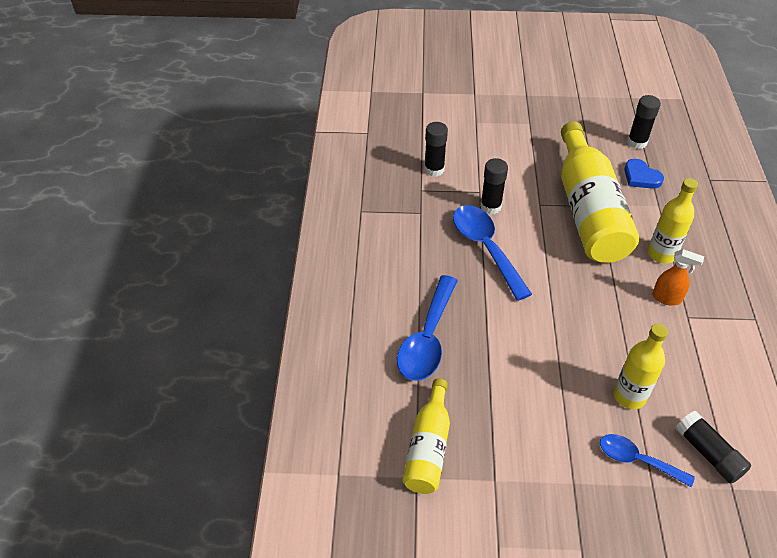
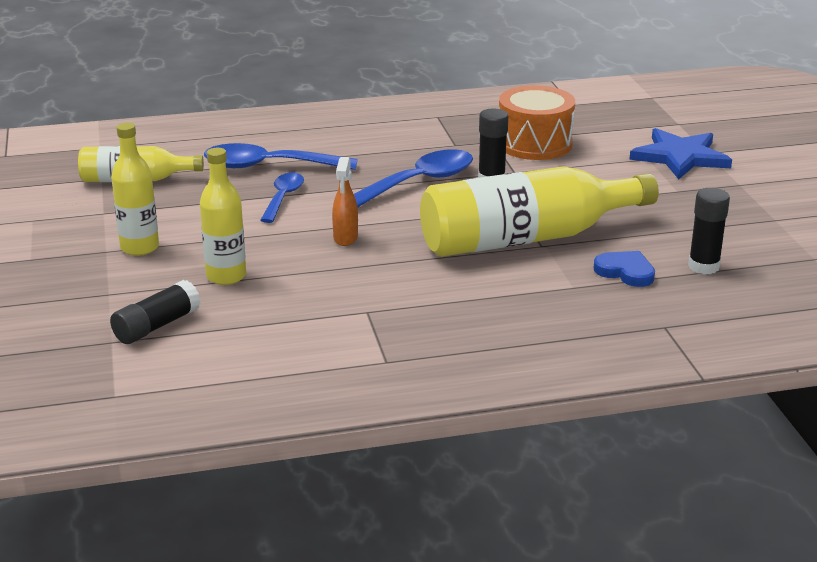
camera: 75 degrees right, 20 degrees down
black glue stick [424,122,448,177] -> orange drum [499,85,575,160]
blue spoon [600,434,695,487] -> blue spoon moved to [260,173,304,223]
blue heart [624,159,664,189] -> blue heart turned 90 degrees clockwise [594,251,655,287]
yellow bottle [648,178,698,264] -> yellow bottle moved to [111,123,159,256]
orange spray bottle [652,249,704,306] -> orange spray bottle moved to [332,157,358,246]
none -> blue star [629,128,732,179]

